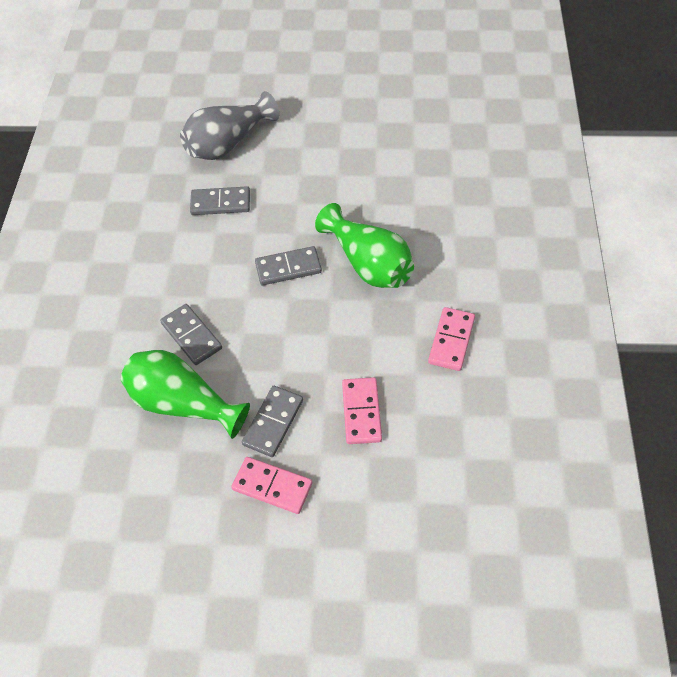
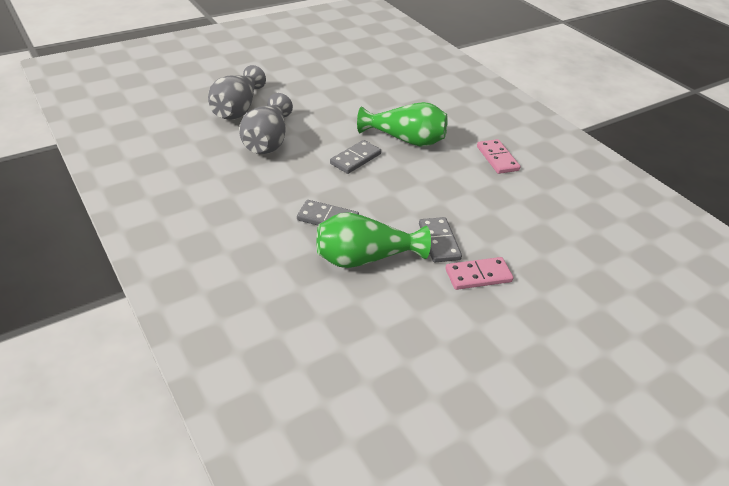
camera: 40 degrees left, 15 degrees down
grey domino [190,186,250,215] -> grey vase [239,93,293,154]
pink domino [342,377,382,444] -> none

